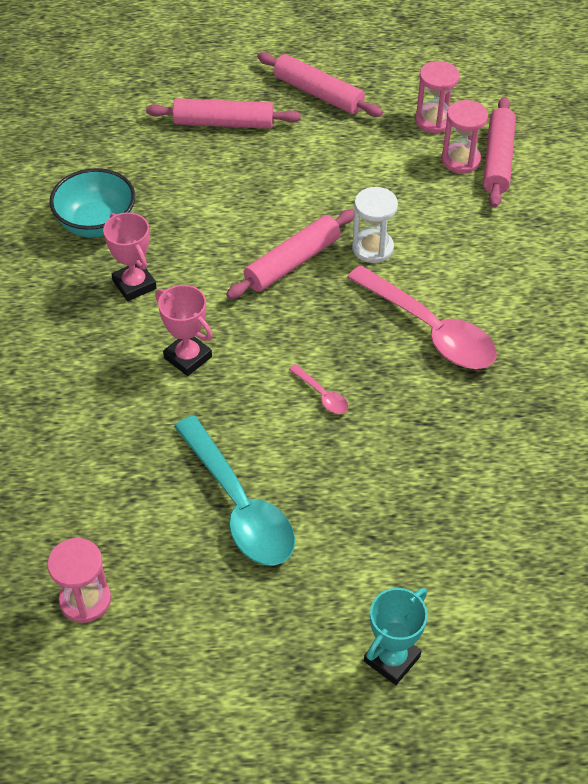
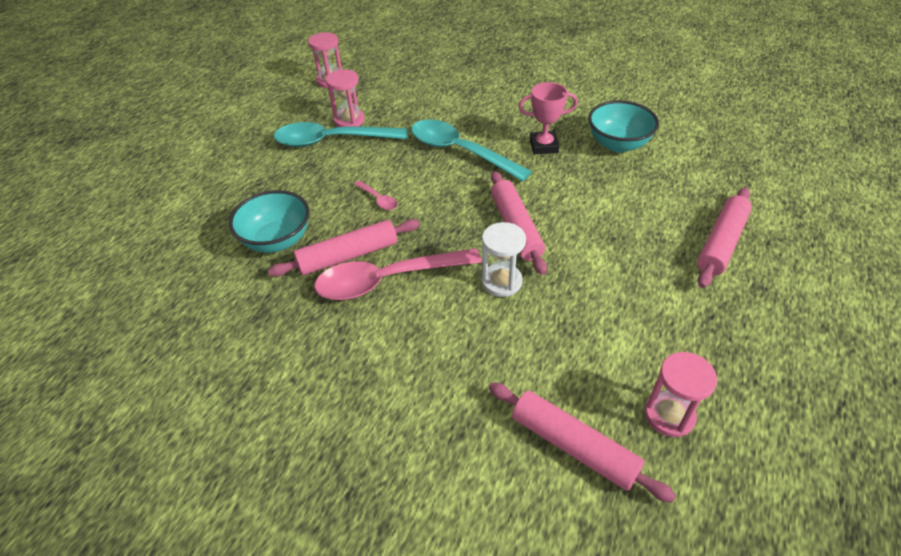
camera: 120 degrees right, 5 degrees down
pink trophy [155,285,213,376] -> turquoise spoon [411,119,532,181]
pink rolling pin [257,52,383,117] -> pink rolling pin moved to [268,219,420,277]
pink spoon [289,364,348,414] -> pink spoon turned 120 degrees counterclockwise [354,180,397,210]
turquoise trophy [364,588,428,685] -> none
pink hourglass [441,100,488,173] -> pink hourglass moved to [326,69,365,127]
none -> turquoise bowl [229,190,310,253]

